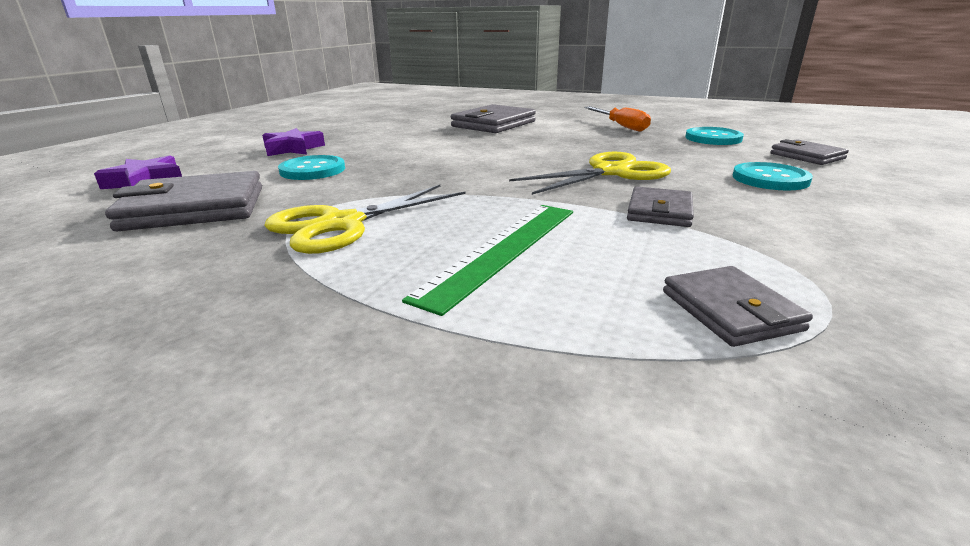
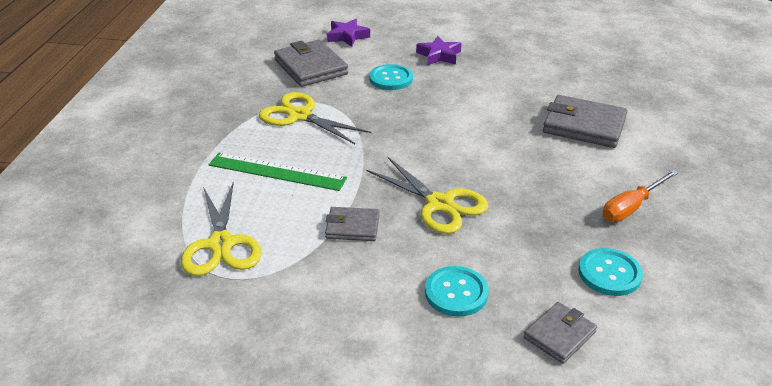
camera: 75 degrees right, 10 degrees up
grey wallet [663,266,813,347] -> yellow scissors [181,181,262,276]

